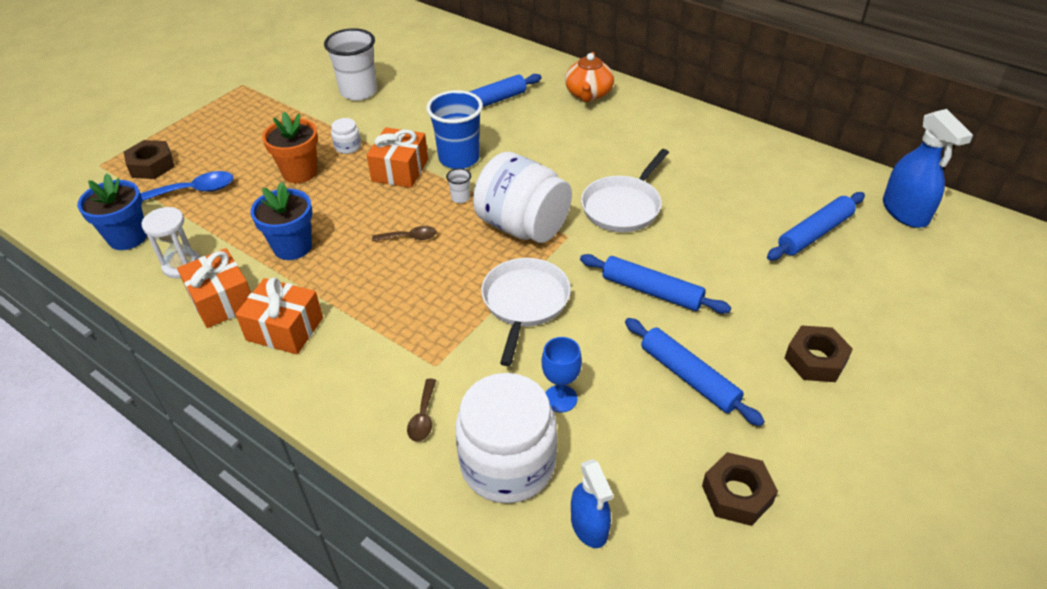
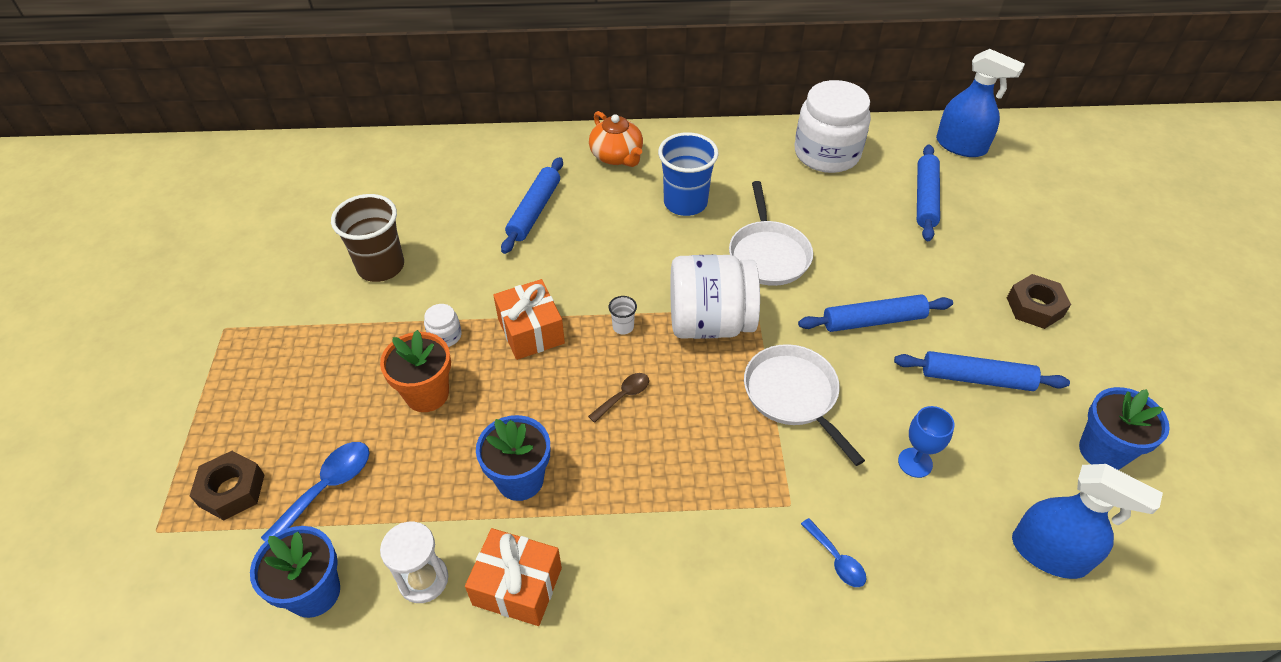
camera: 40 degrees left, 5 degrees up
orange gift [235,277,323,355] -> none
white cup [324,28,377,101] -> brown cup [331,194,404,282]
brown spoon [407,379,436,442] -> blue spoon [801,518,866,587]
blue cup [426,90,483,169] -> blue cup moved to [658,132,719,216]
white jar [455,373,557,503] -> white jar moved to [795,80,871,173]
blue spray bottle [571,459,613,548] -> blue spray bottle [1012,464,1163,579], size x1.52
brown nut [702,452,778,526] -> blue flower pot [1079,387,1170,470]

